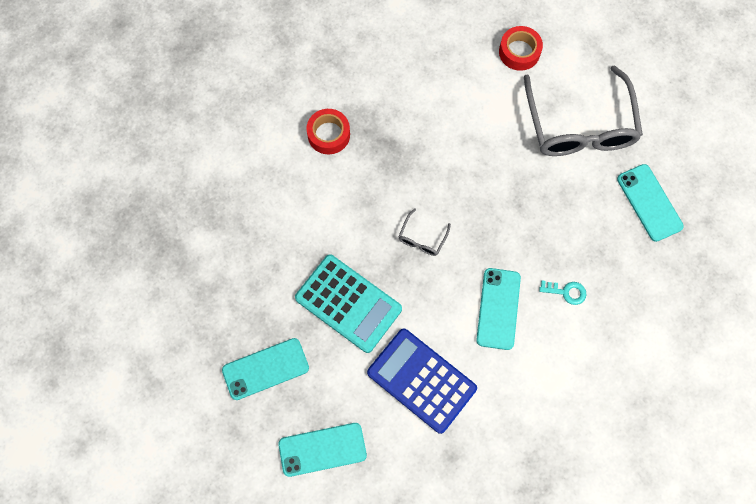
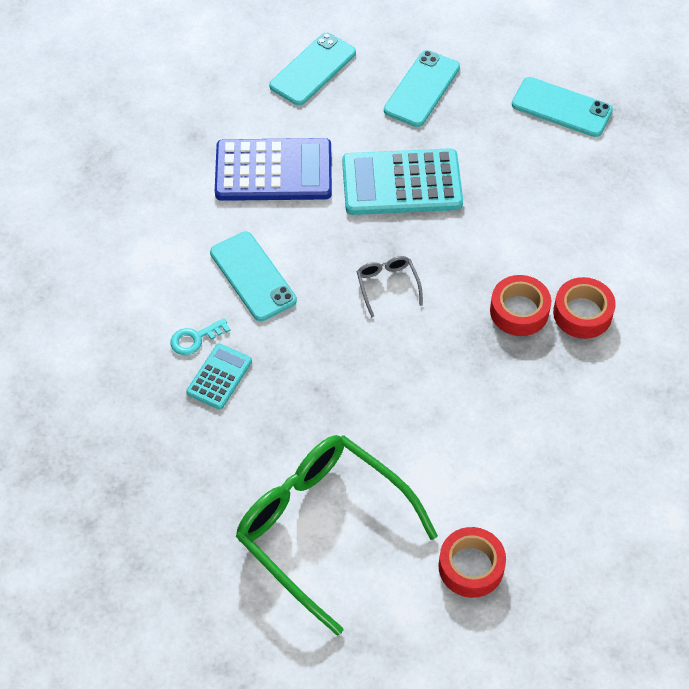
camera: 140 degrees right, 15 degrees down
grey glasses [524,65,643,156] -> green glasses [236,435,438,636]
turquoise phone [617,164,684,242] -> turquoise phone moved to [512,77,613,137]
none -> turquoise calculator [186,343,252,410]
none -> red tape [490,275,551,336]

